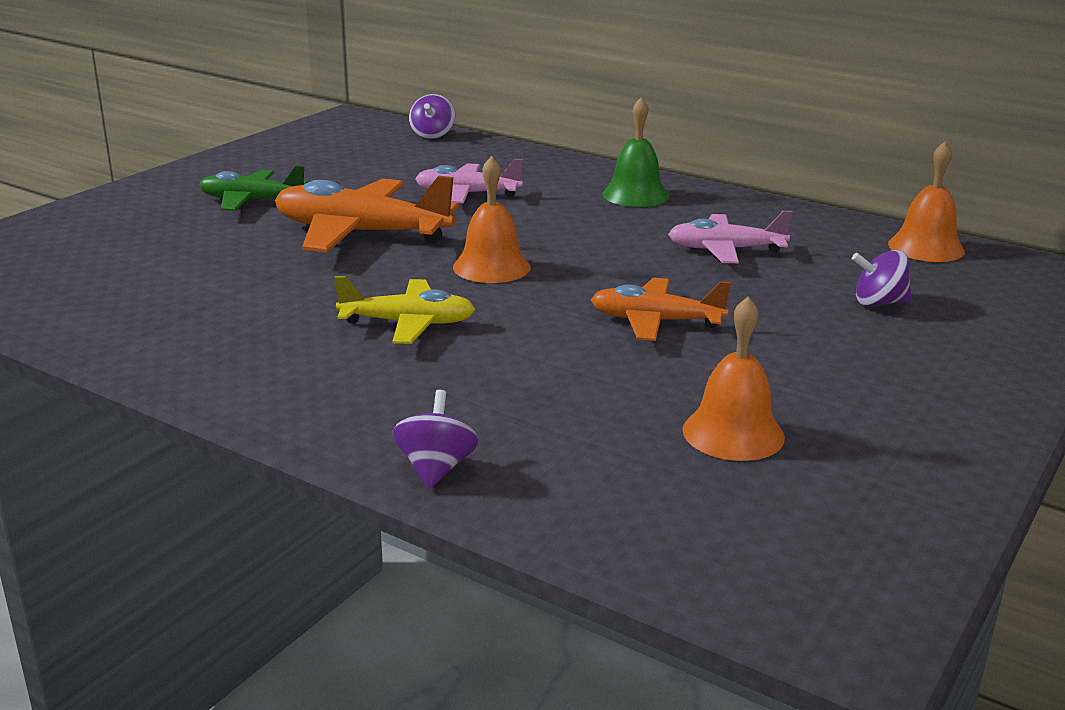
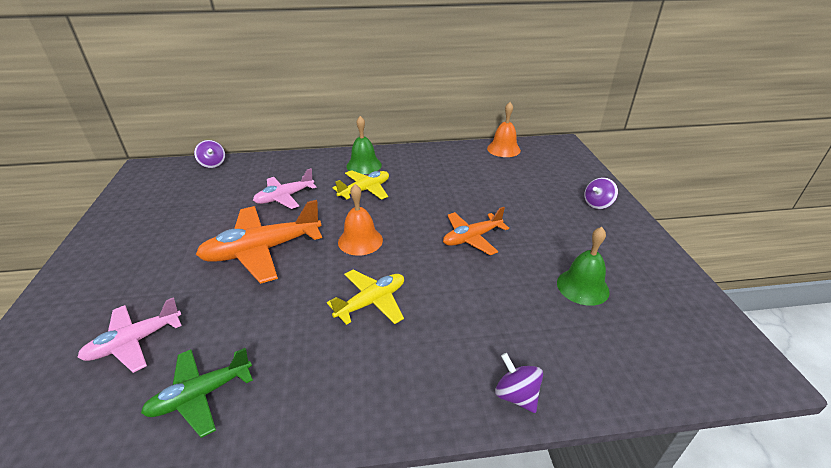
camera: 40 degrees left, 10 degrees up
green plane [199,166,308,211] -> green plane moved to [141,348,253,438]
pink plane [668,211,793,263] -> pink plane moved to [77,297,182,373]
orange bell [682,297,785,461] -> green bell [557,227,610,306]
purple spinning top [852,250,912,306] -> purple spinning top moved to [584,177,618,209]
none -> yellow plane [333,170,389,200]

